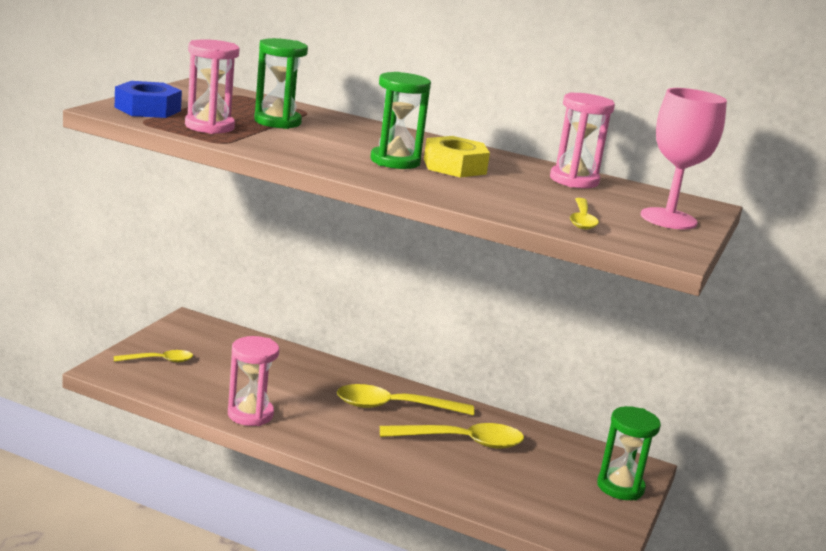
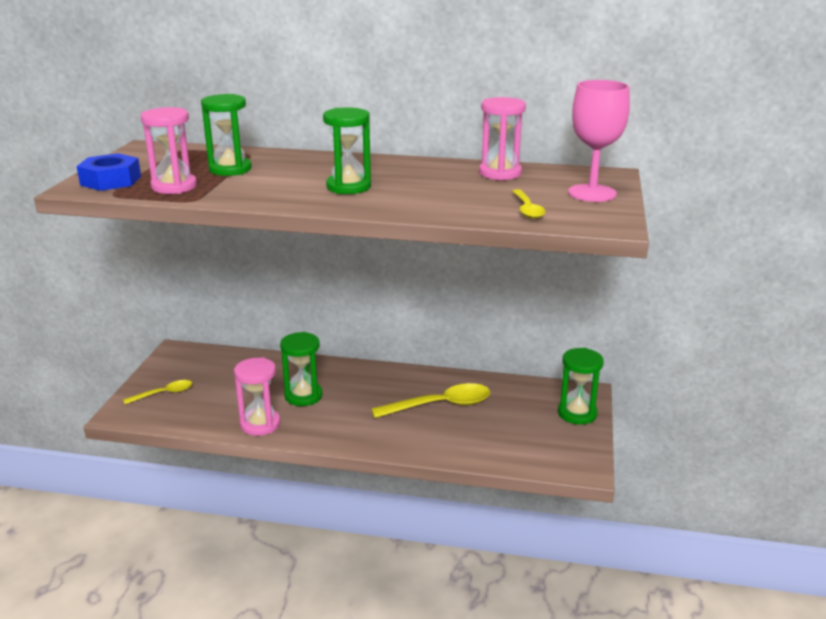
camera: 10 degrees left, 5 degrees up
yellow spoon [337,384,474,415] -> none
yellow nut [424,136,490,177] -> none
none -> green hourglass [280,332,322,406]

